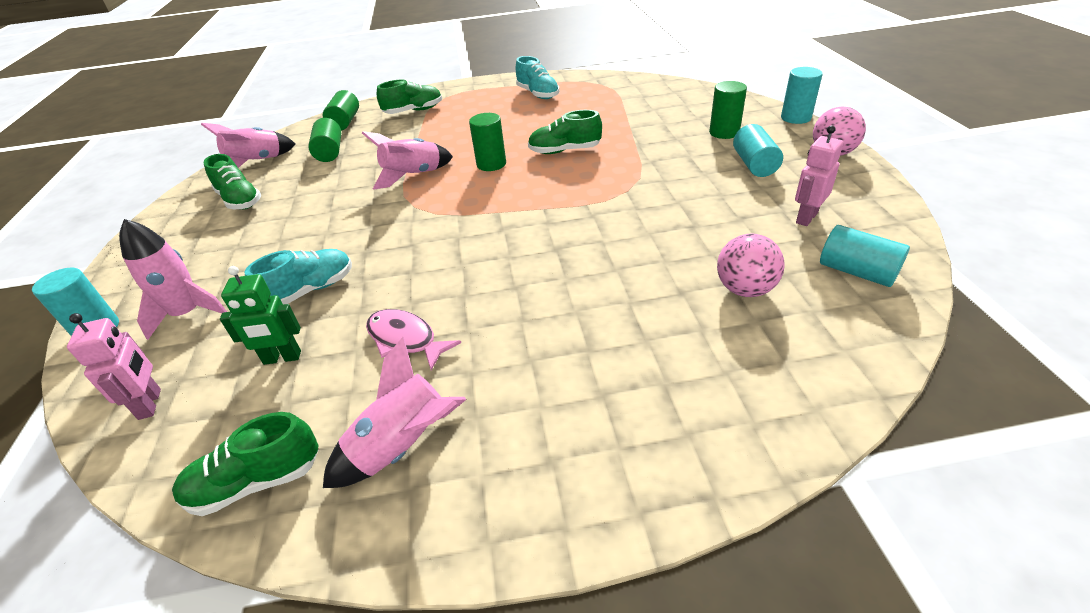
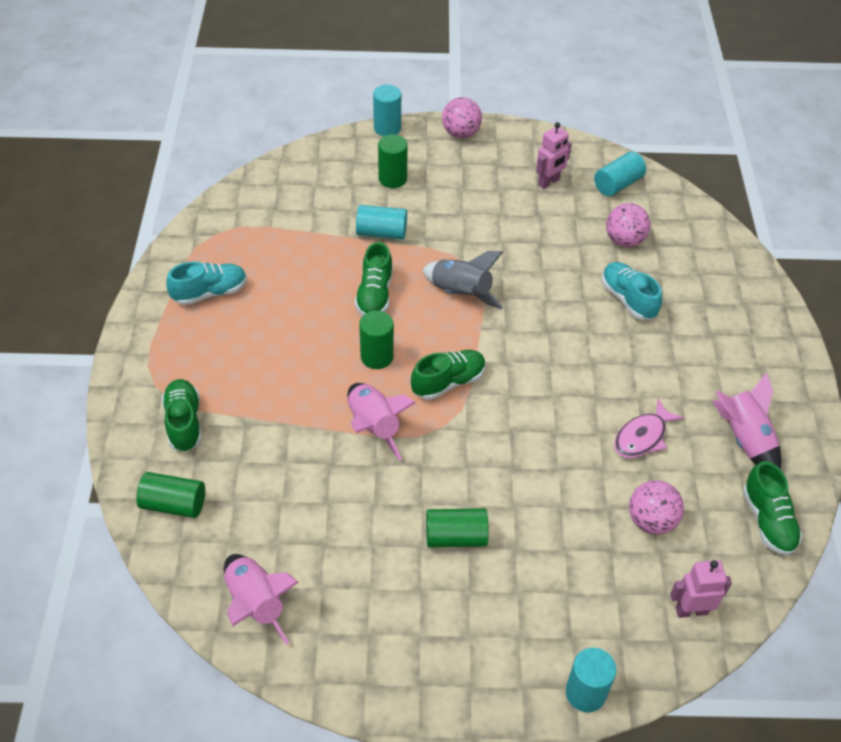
camera: 85 degrees left, 10 degrees up
pink rocket [119,219,227,340] -> none
green shoe [204,154,261,210] -> green shoe moved to [411,350,486,400]
green robot [220,266,301,365] -> pink ball [629,480,684,534]
turquoise shoe [244,249,352,305] -> turquoise shoe moved to [602,262,662,320]
green cylinder [308,118,341,162] -> green cylinder moved to [426,508,489,548]
turquoise cylinder [733,124,783,177] -> turquoise cylinder moved to [356,205,407,240]
pink robot [795,125,843,226] -> pink robot turned 90 degrees counterclockwise [536,122,571,189]
none -> grey rocket [422,251,503,309]

